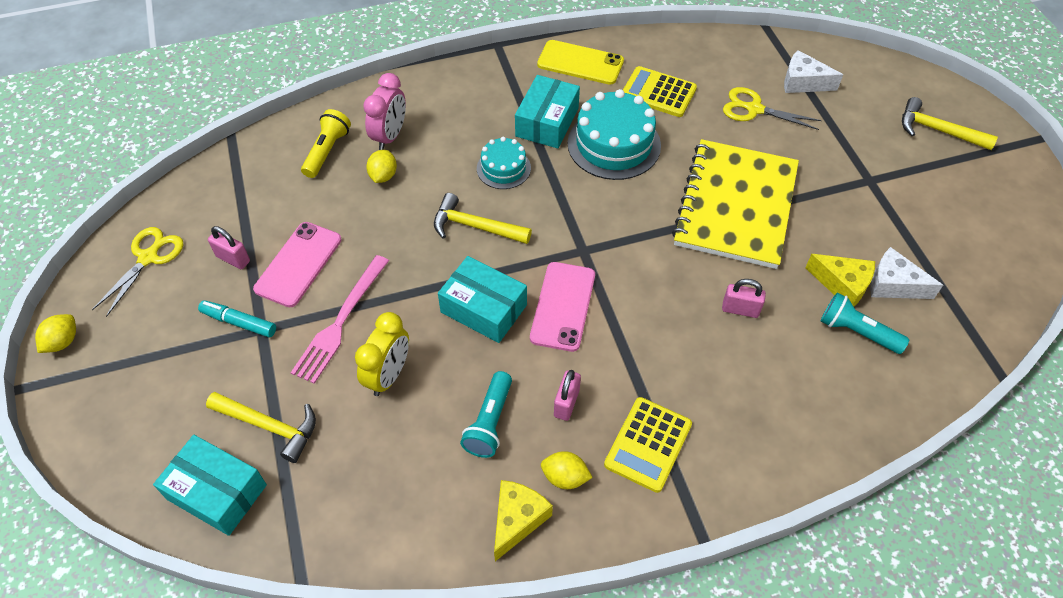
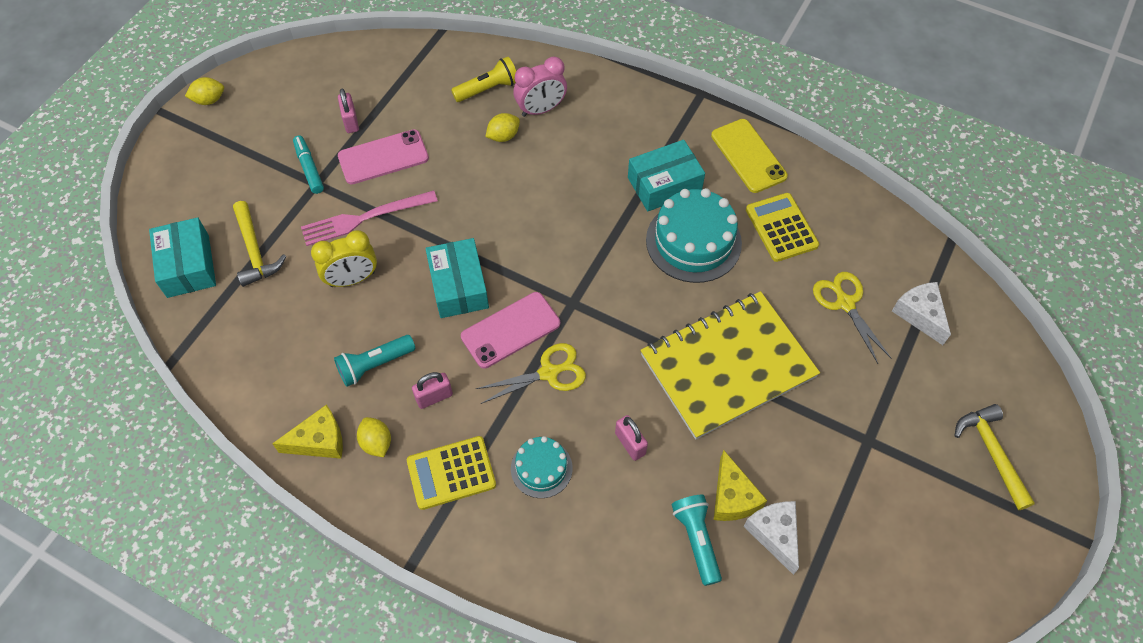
camera: 45 degrees right, 5 degrees up
yellow scissors [92,227,183,317] -> yellow scissors moved to [476,343,586,404]
yellow hammer [434,193,532,244] -> none
turquoise cake [477,137,531,189] -> turquoise cake moved to [511,436,573,498]

